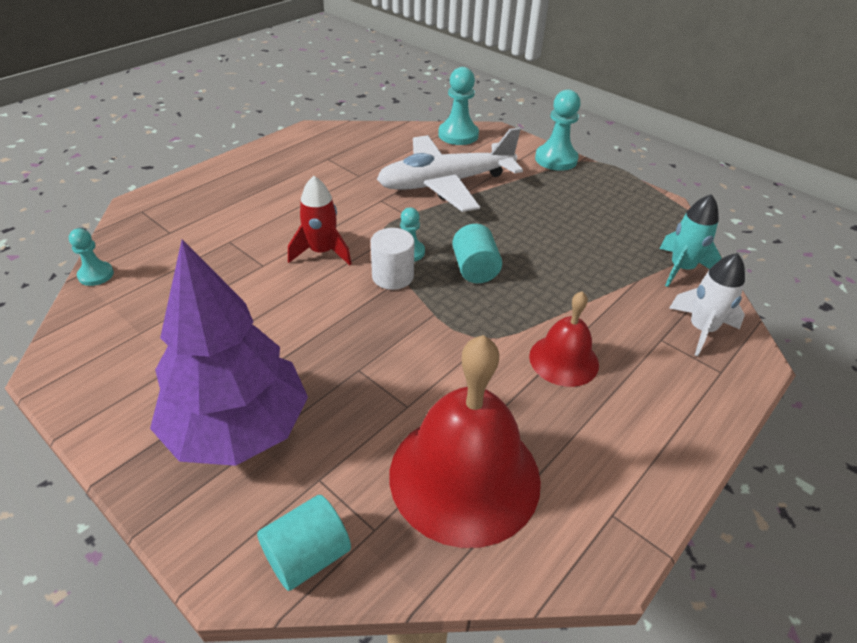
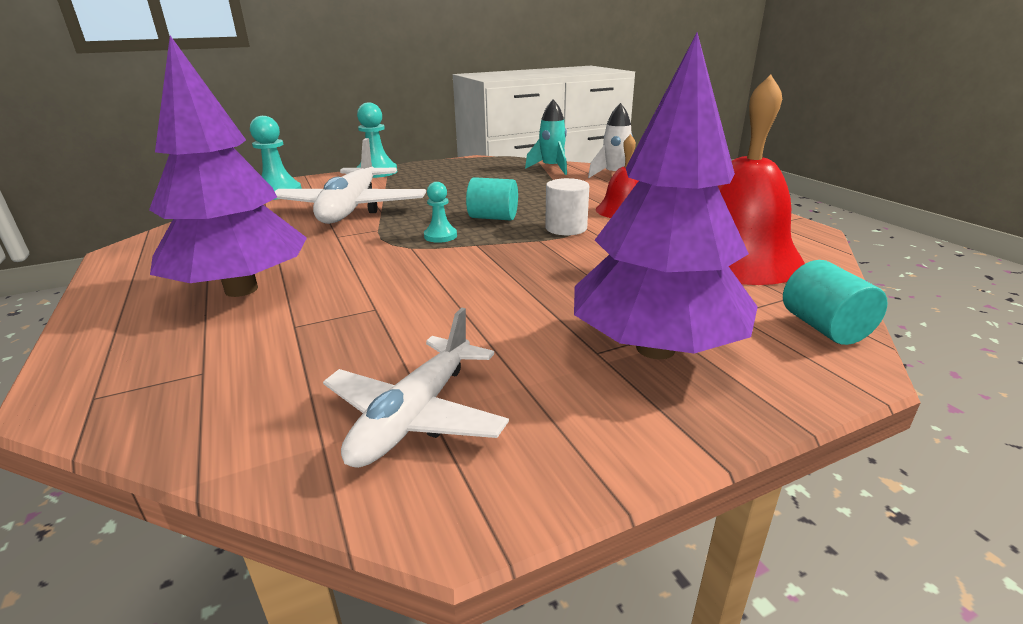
camera: 65 degrees left, 15 degrees down
turquoise pawn [69,228,114,286] -> none
red rocket [288,176,352,265] -> none
white cylinder [371,228,415,290] -> white cylinder moved to [545,178,589,235]
none -> purple tree [149,36,307,297]
none -> white plane [323,308,509,468]

